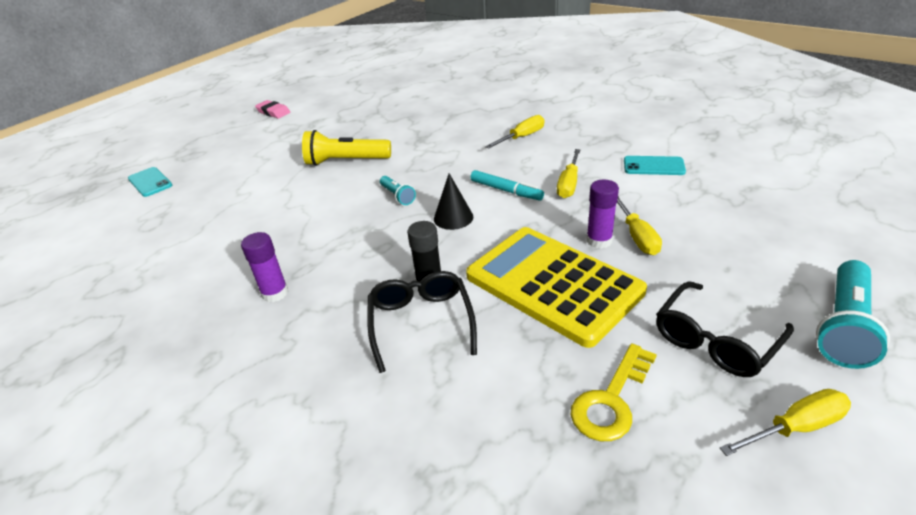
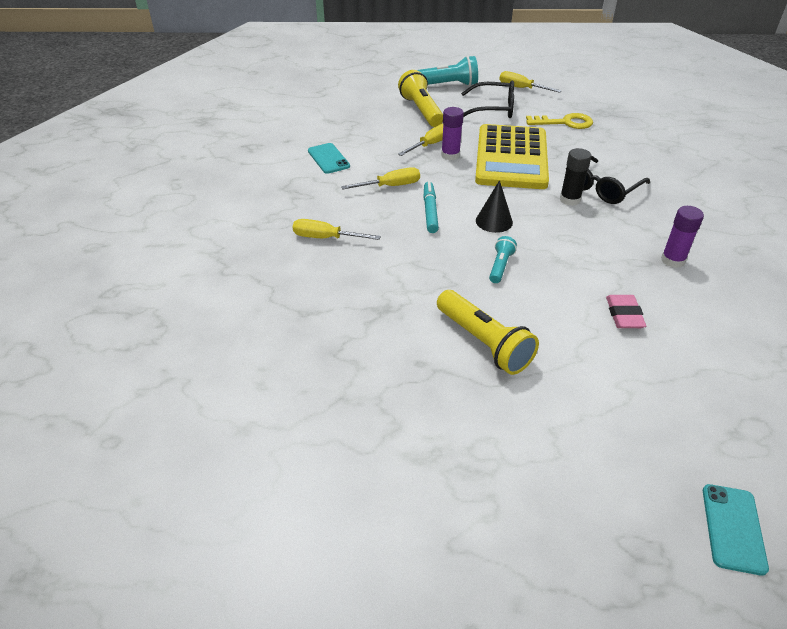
camera: 130 degrees left, 5 degrees up
pink eraser [255,100,291,119] -> pink eraser moved to [606,295,646,328]
none -> yellow flashlight [398,70,443,127]

